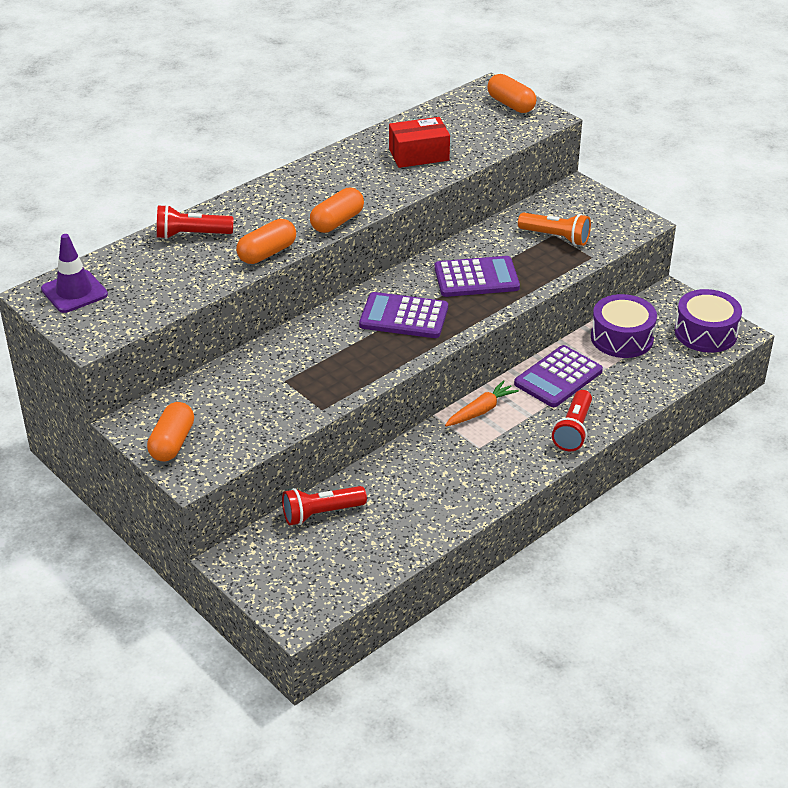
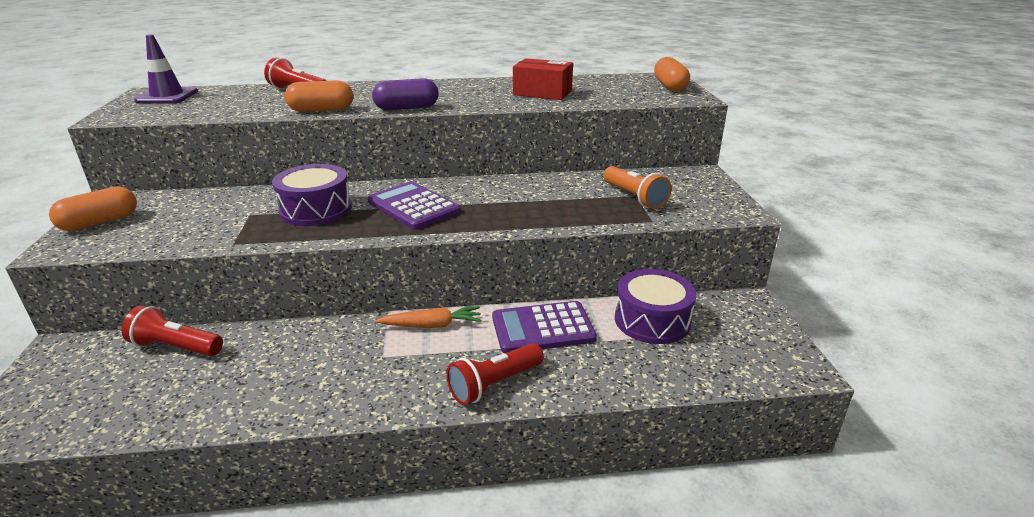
camera: 35 degrees right, 10 degrees down
orange capsule [310,188,364,233] -> purple capsule [372,78,438,110]
purple calculator [434,256,520,297] -> none
purple drum [675,289,742,353] -> purple drum moved to [272,164,352,226]

